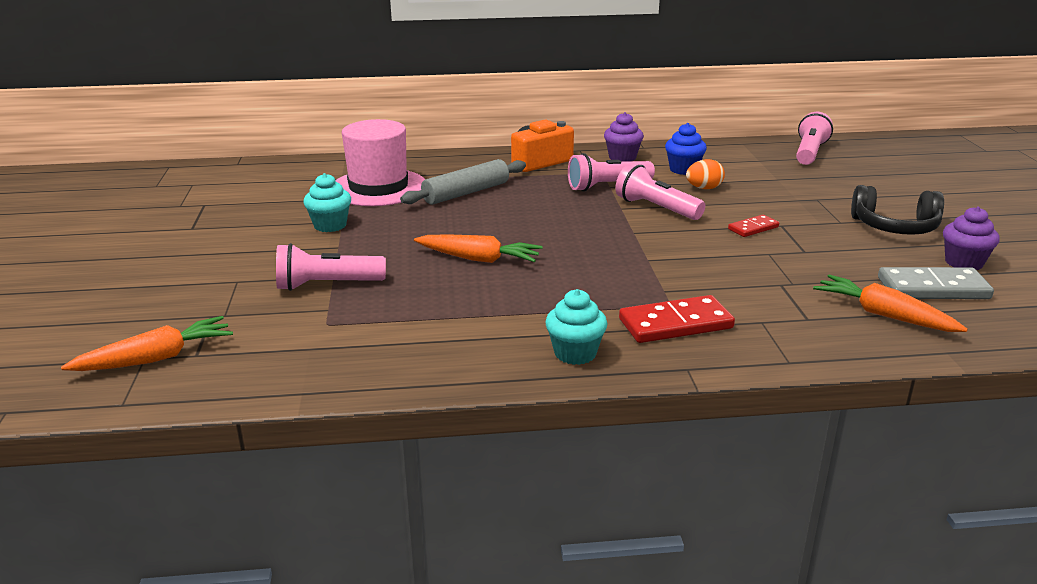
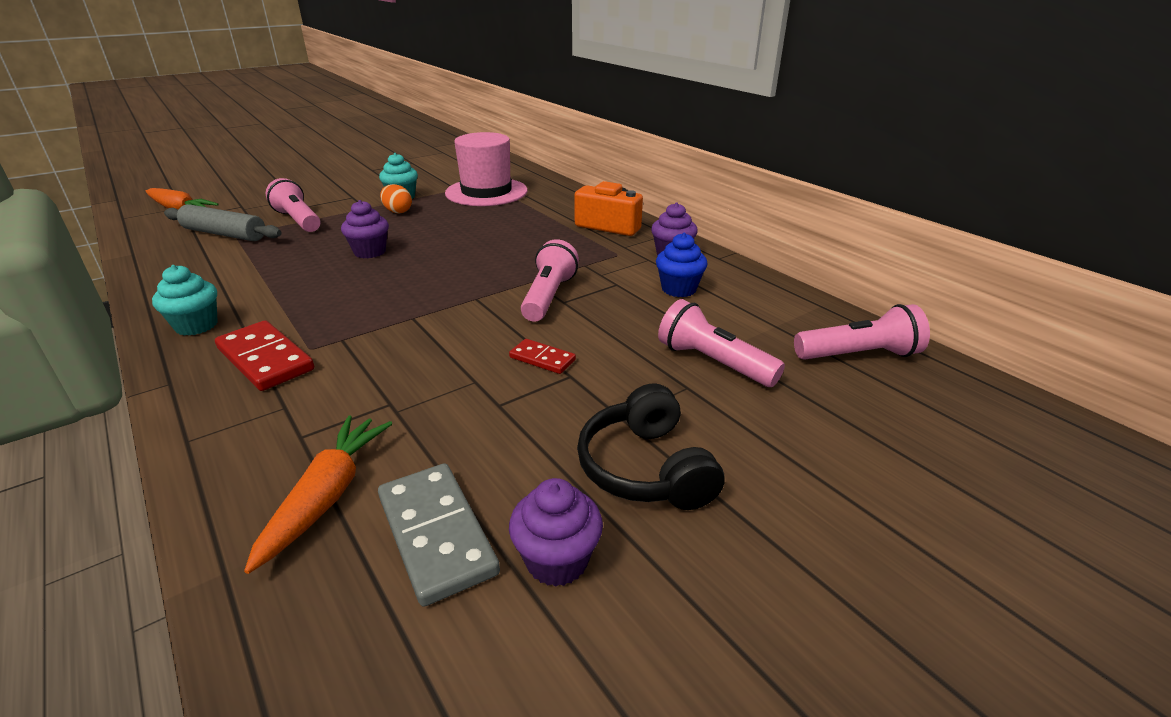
camera: 60 degrees right, 5 degrees up
grey rolling pin [400,159,526,205] -> grey rolling pin moved to [164,204,282,241]
orange carrot [414,234,543,263] -> purple cupcake [341,200,389,259]
pink flashlight [568,153,655,191] -> pink flashlight moved to [658,299,785,387]
orange egg [686,159,725,189] -> orange egg moved to [380,184,412,214]

